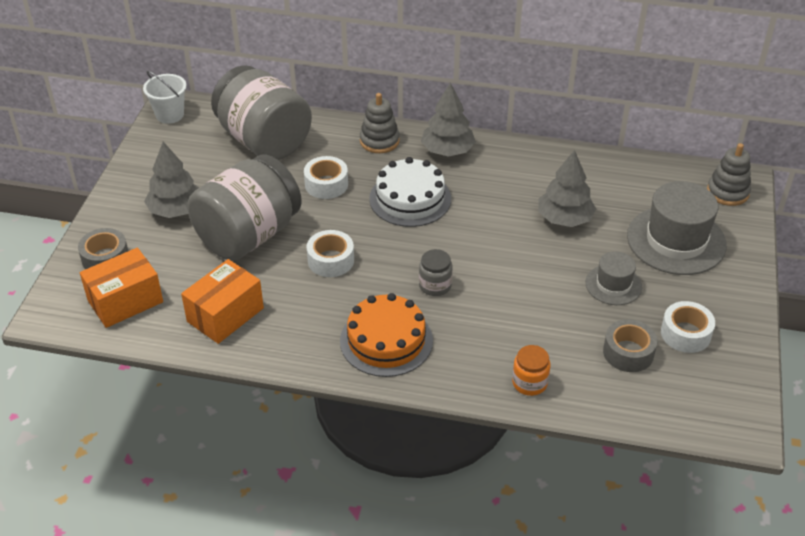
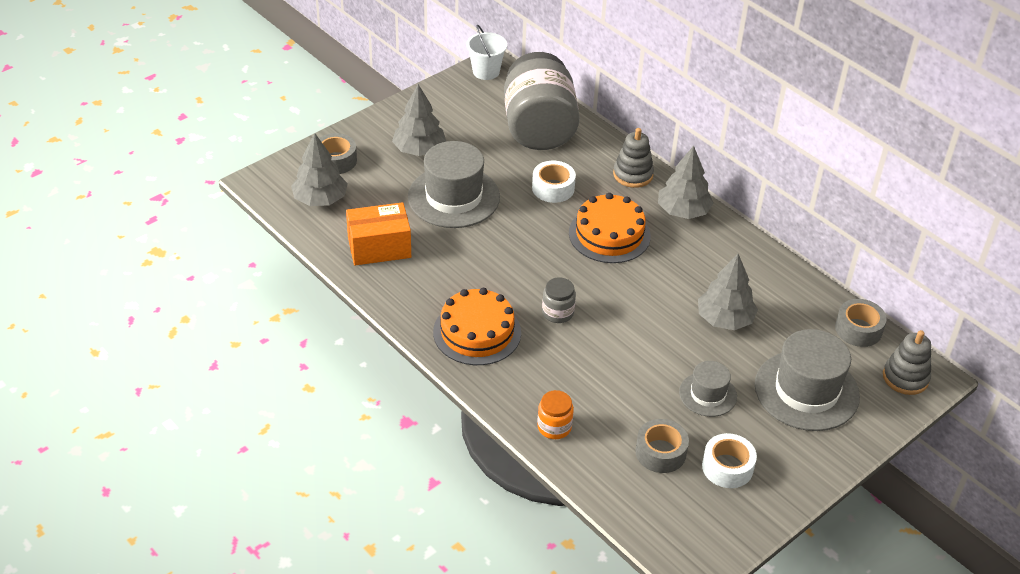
camera: 35 degrees right, 0 degrees up
orange box [80,248,163,328] -> grey tree [291,133,348,206]
grey jar [188,155,302,261] -> grey hat [408,141,500,228]
white tape [306,230,354,277] -> none
white cake [369,157,451,227] -> orange cake [569,193,651,263]
none -> grey tape [835,299,887,347]

